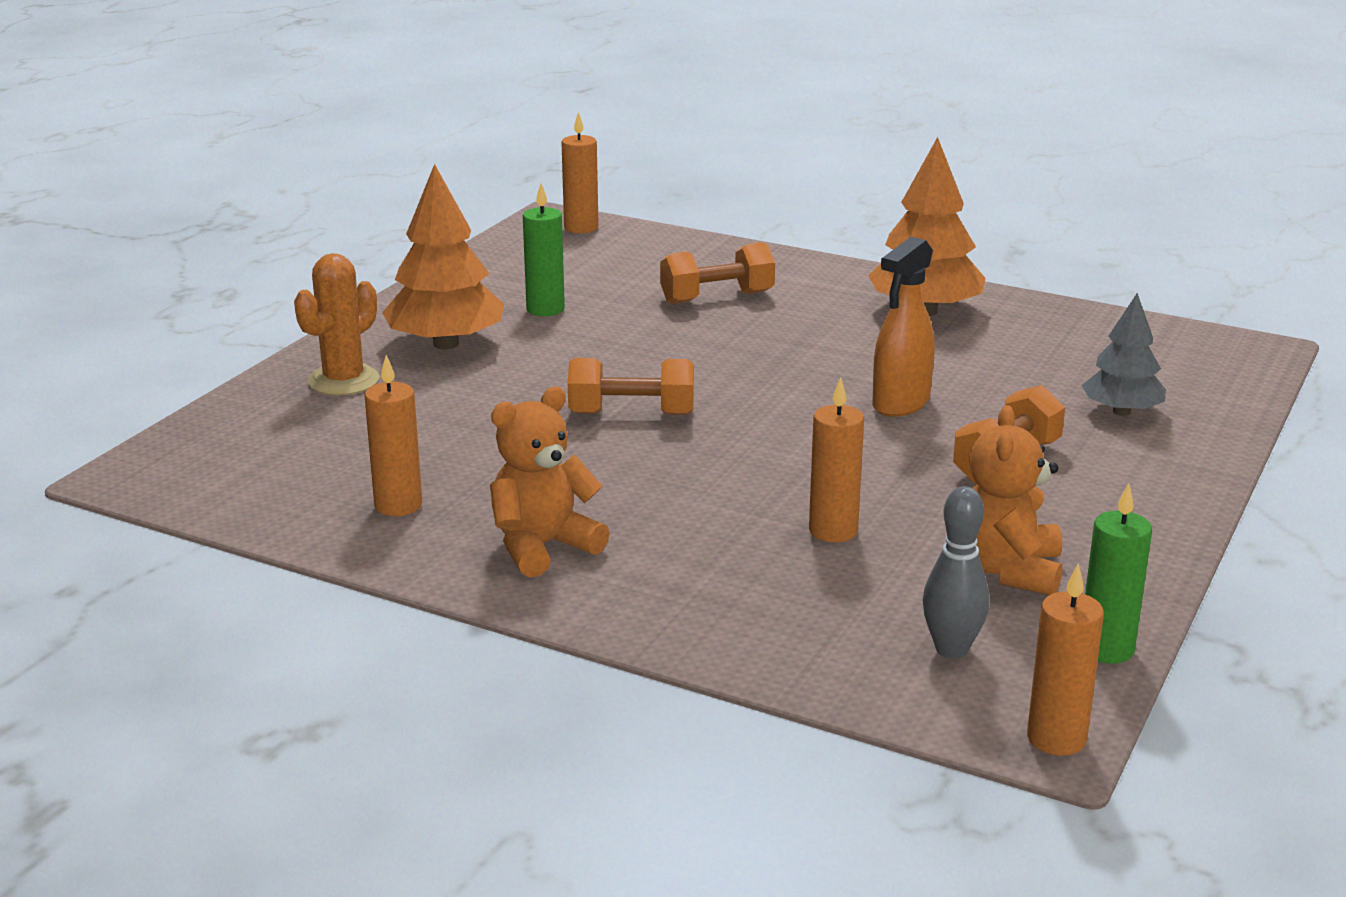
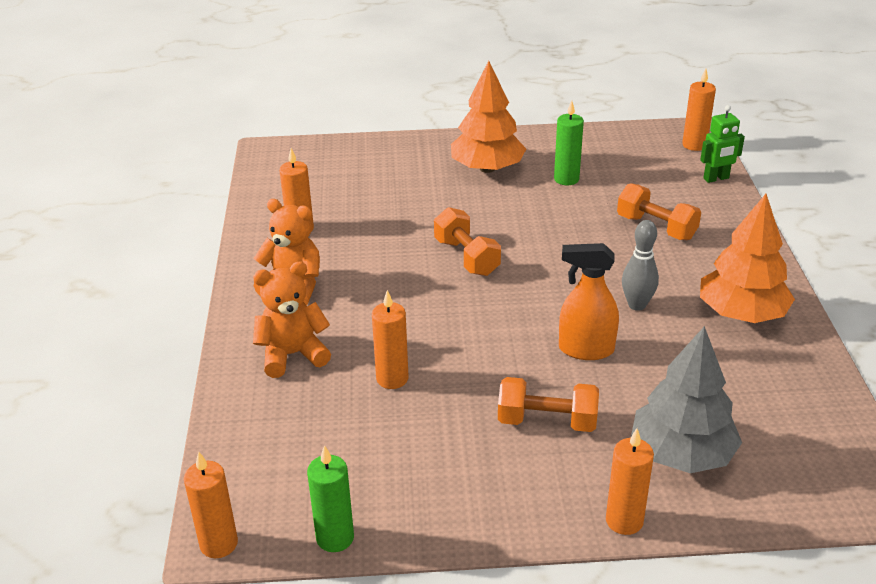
camera: 60 degrees right, 10 degrees up
orange cactus [294,253,380,396] -> none
grey bowling pin [923,486,990,658] -> grey bowling pin moved to [622,220,659,311]
orange teddy bear [969,405,1062,595] -> orange teddy bear moved to [253,261,331,378]
grey tree [1081,293,1166,416] -> grey tree [631,326,742,473], size x1.58
none -> orange candle [606,428,654,535]
none -> green robot [700,105,745,183]

